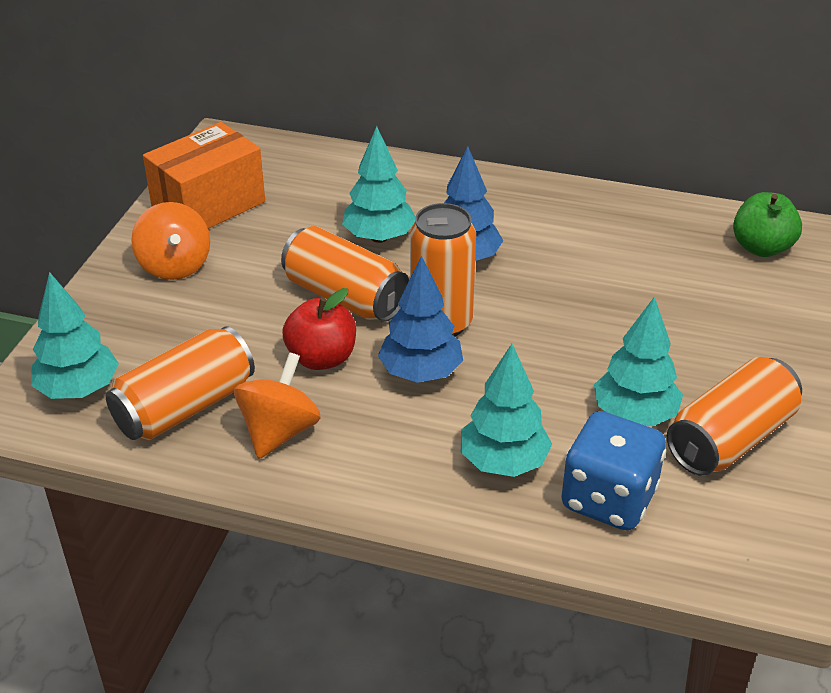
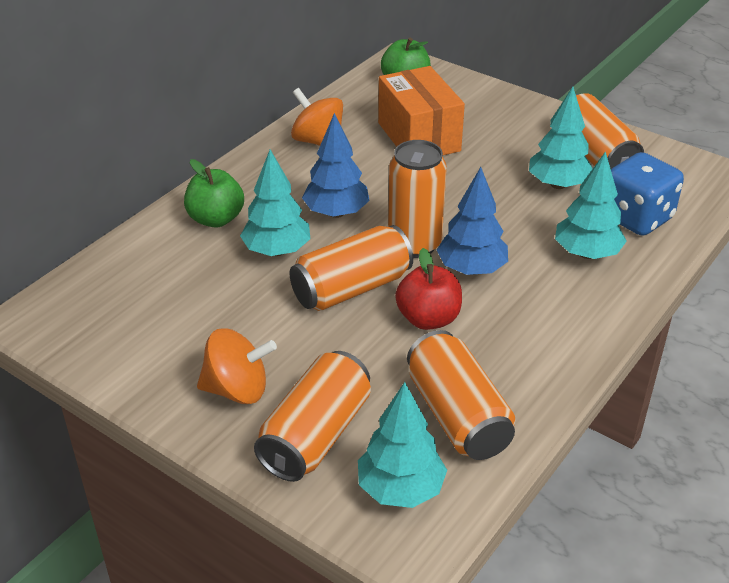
camera: 70 degrees left, 0 degrees up
orange box [143,122,265,229] -> orange box moved to [378,66,465,156]
orange spinning top [234,352,321,459] -> orange spinning top moved to [291,88,343,146]
none -> green apple [184,159,244,228]
none -> orange can [254,351,371,482]

